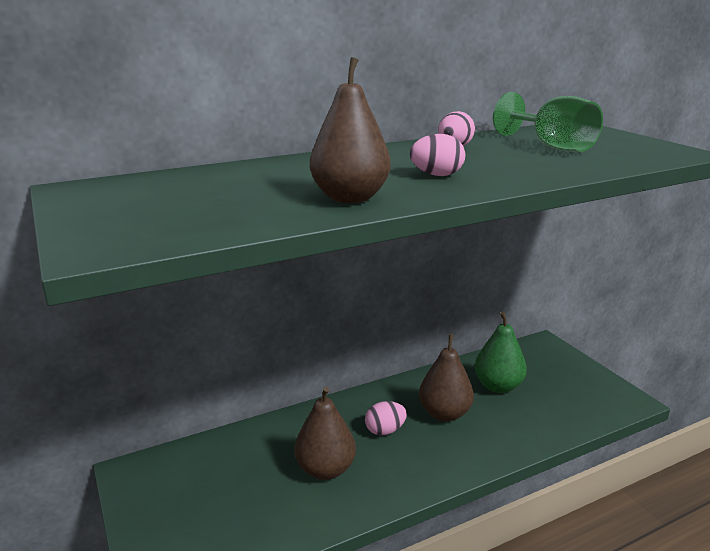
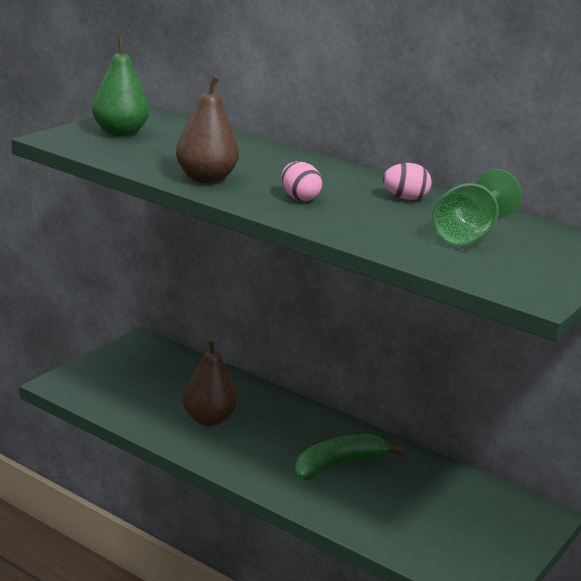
camera: 60 degrees right, 0 degrees up
pink egg [365,401,407,435] -> none
brown pear [419,334,474,421] -> green banana [294,434,403,480]
green pear [475,312,527,393] -> green pear moved to [92,37,150,136]

